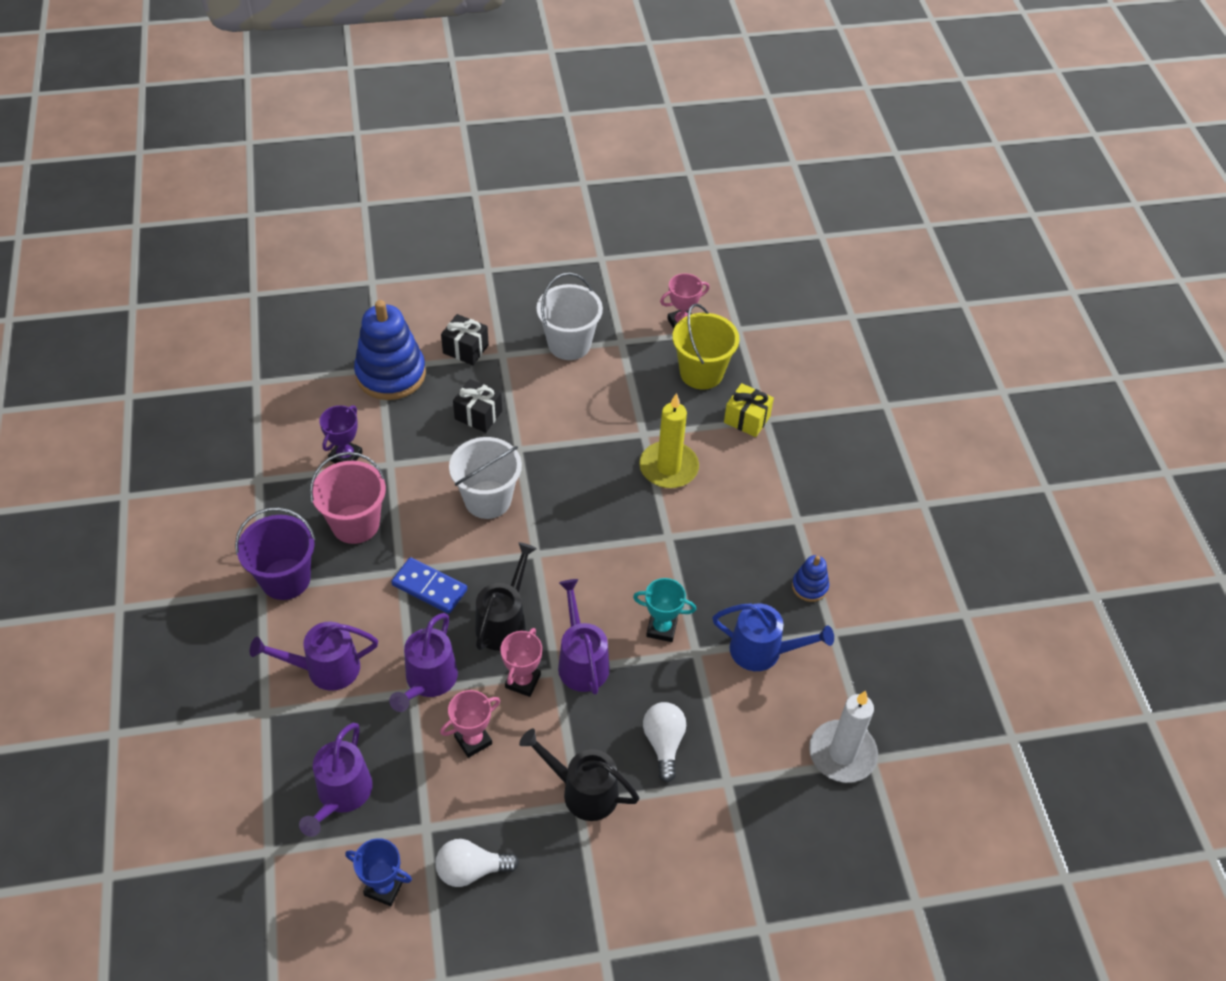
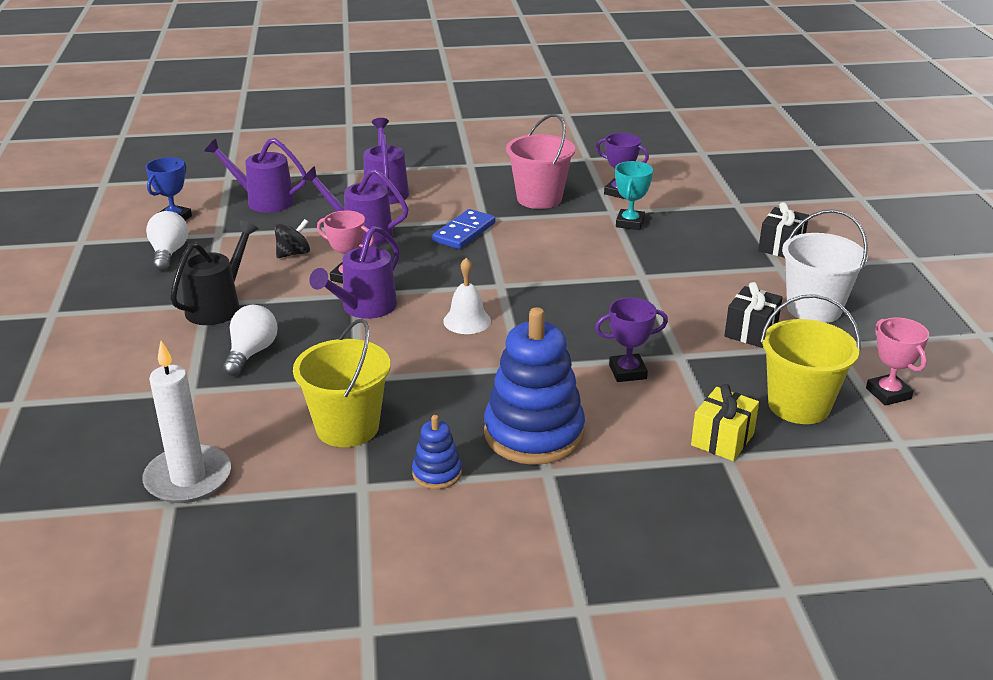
camera: 95 degrees right, 20 degrees down
purple bucket [235,507,316,600] -> none
blue stacking toy [354,300,426,400] -> blue stacking toy moved to [484,307,585,465]
pink trophy [440,690,500,758] -> black spinning top [275,219,310,258]
white bucket [449,437,522,519] -> none
black gift [453,379,502,433] -> black gift moved to [724,282,783,348]
black watering can [475,542,537,651] -> none
purple watering can [558,579,610,695] -> purple watering can turned 135 degrees clockwise [309,226,400,319]
turquoise trophy [633,578,696,642] -> turquoise trophy moved to [615,161,653,230]
yellow candle [639,393,699,488] -> purple trophy [595,297,668,382]
white light bulb [643,702,686,783] -> white light bulb turned 75 degrees counterclockwise [223,305,278,376]
blue watering can [712,604,834,671] -> yellow bucket [293,318,391,447]
none -> white bell [443,258,491,334]

